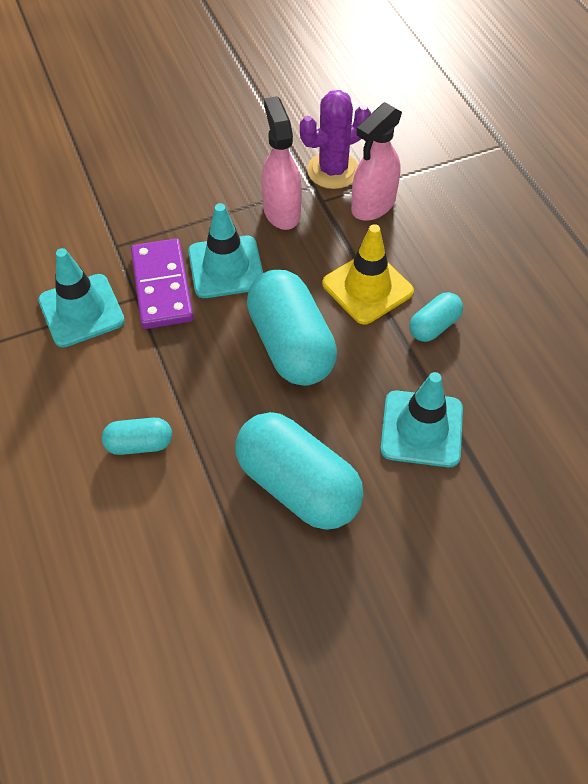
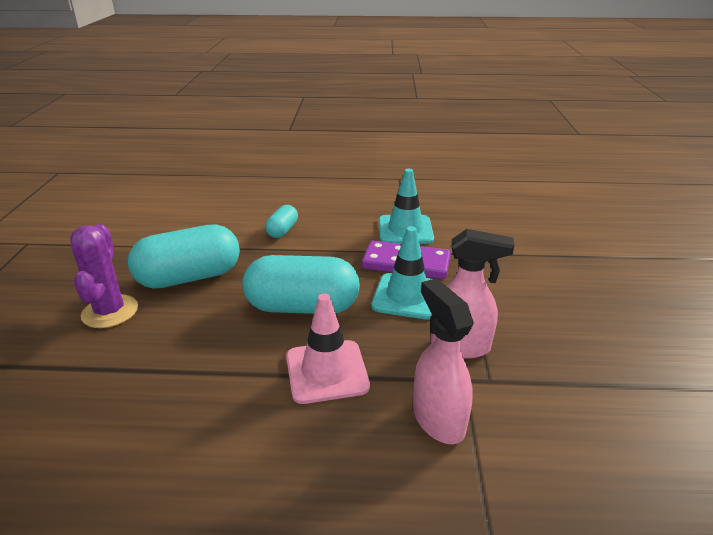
camera: 115 degrees right, 25 degrees down
purple cactus [300,90,371,189] -> purple cactus moved to [70,224,138,328]
yellow traffic cone [322,224,414,325] -> pink traffic cone [286,293,370,404]
turquoise traffic cone [380,372,463,467] -> none
turquoise capsule [410,292,463,342] -> none

